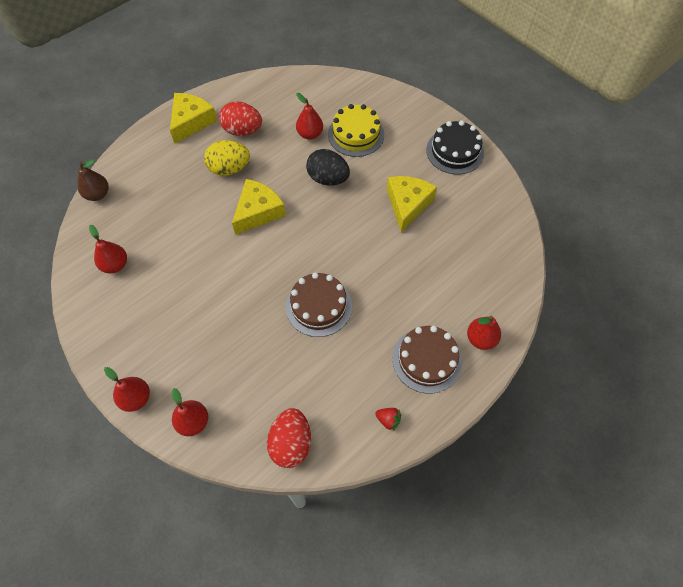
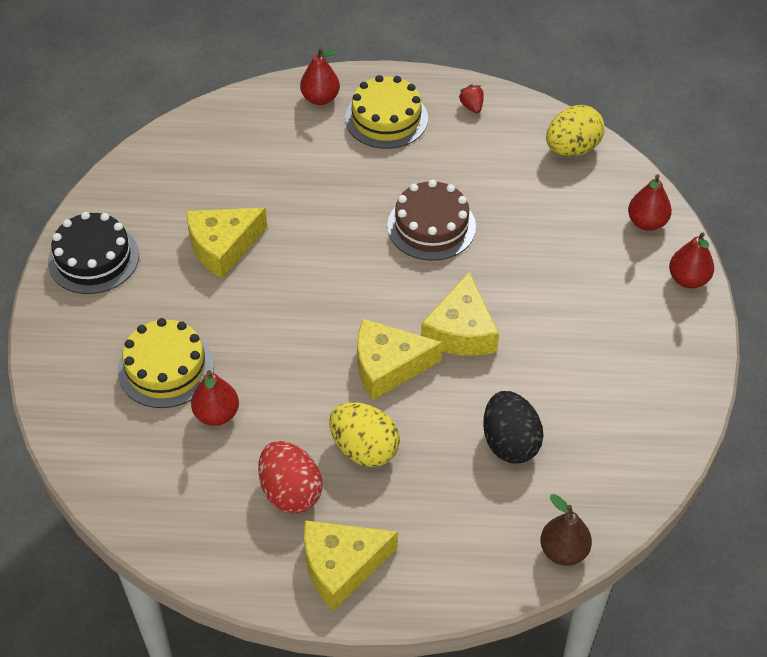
camera: 135 degrees left, 10 degrees down
red pear [89,225,127,273] -> none
red egg [267,408,311,468] -> yellow egg [546,105,604,156]
black egg [306,149,350,186] -> black egg moved to [483,391,544,464]
brown cake [392,326,462,394] -> yellow cake [345,75,428,149]
none -> yellow cheese [421,272,499,356]

